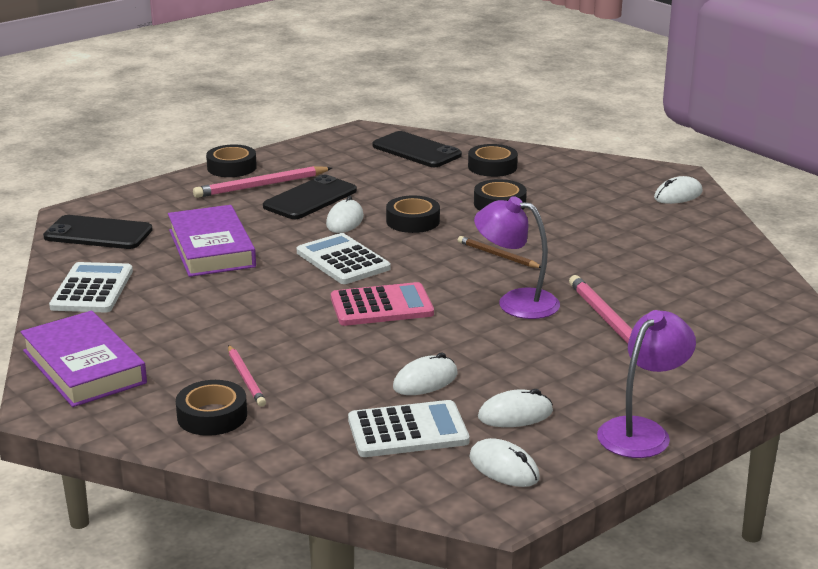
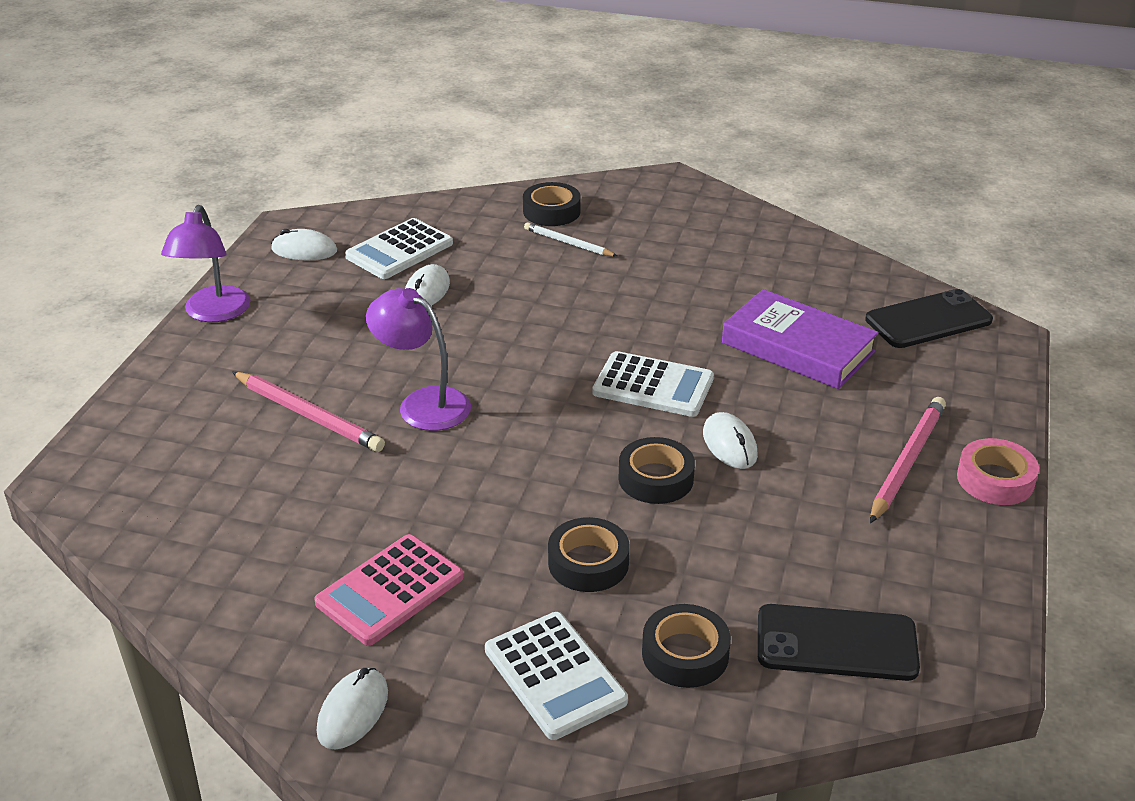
camera: 145 degrees right, 10 degrees up
purple book [20,311,147,407] -> none
white calculator [49,262,133,312] -> white calculator moved to [485,612,628,740]
black tape [206,145,257,177] -> pink tape [957,438,1039,505]
pink pencil [228,345,266,407] -> white pencil [524,222,617,256]
black phone [263,175,357,219] -> none
pink calculator [331,282,434,326] -> pink calculator moved to [314,534,463,645]
brown pencil [458,236,541,268] -> none
purple lamp [474,196,560,319] -> purple lamp turned 135 degrees counterclockwise [366,288,471,431]
white mouse [478,389,553,427] -> none

